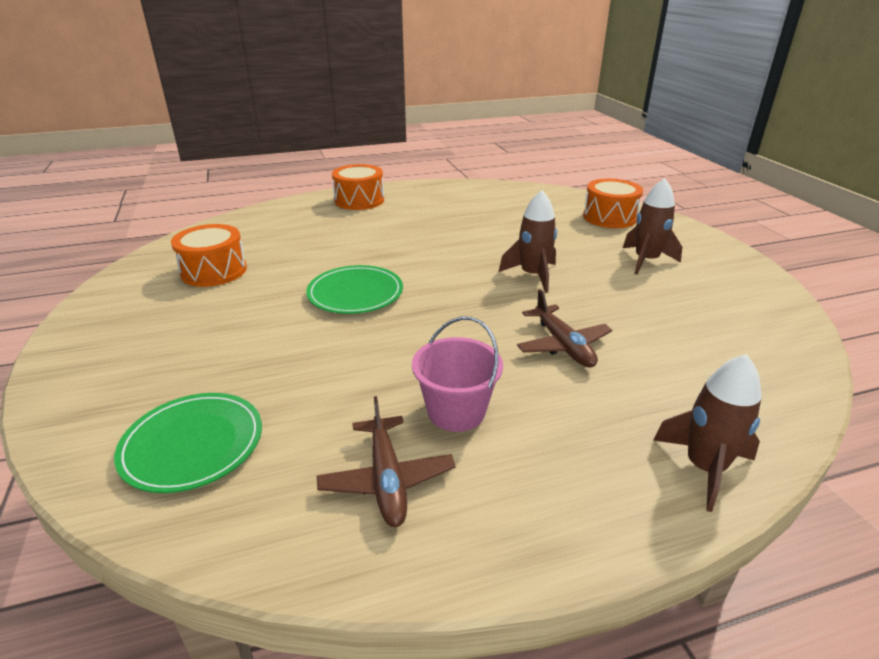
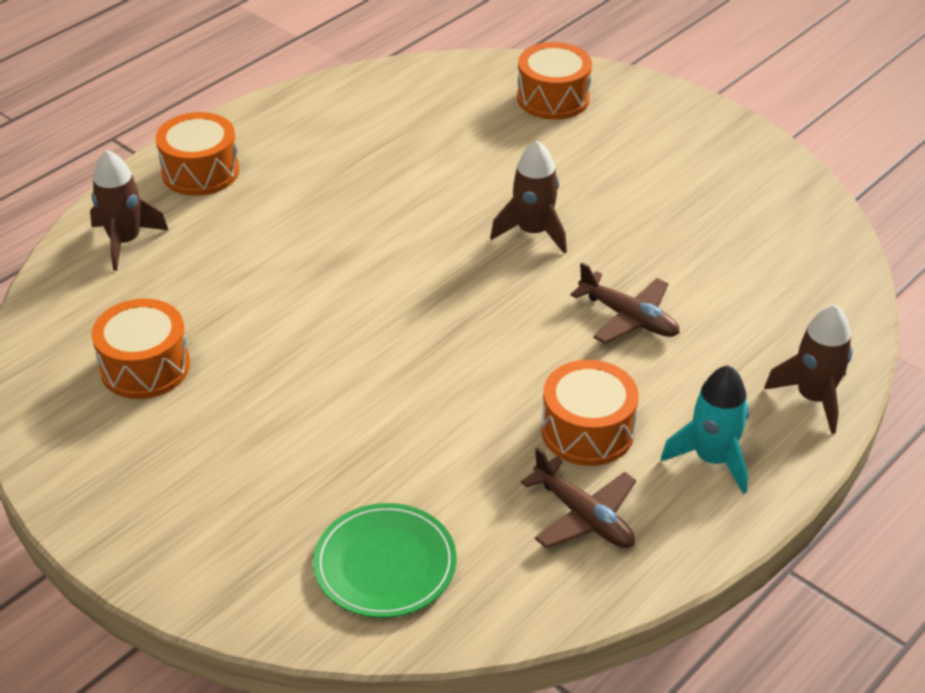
camera: 30 degrees left, 10 degrees up
green plate [306,265,403,314] -> none
pink bucket [412,316,503,432] -> orange drum [541,360,639,466]
brown rocket [623,178,682,274] -> brown rocket moved to [90,150,168,271]
none -> turquoise rocket [661,365,749,494]

